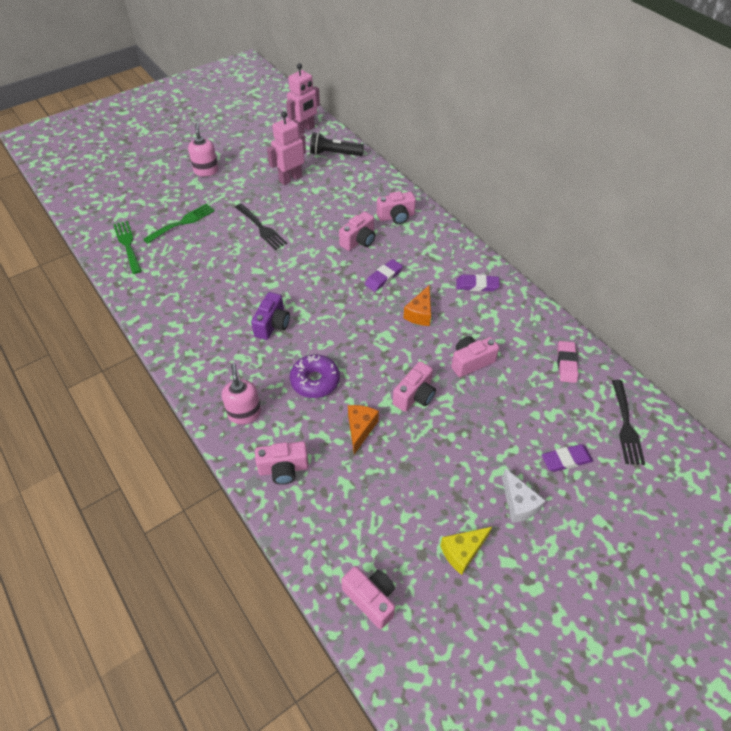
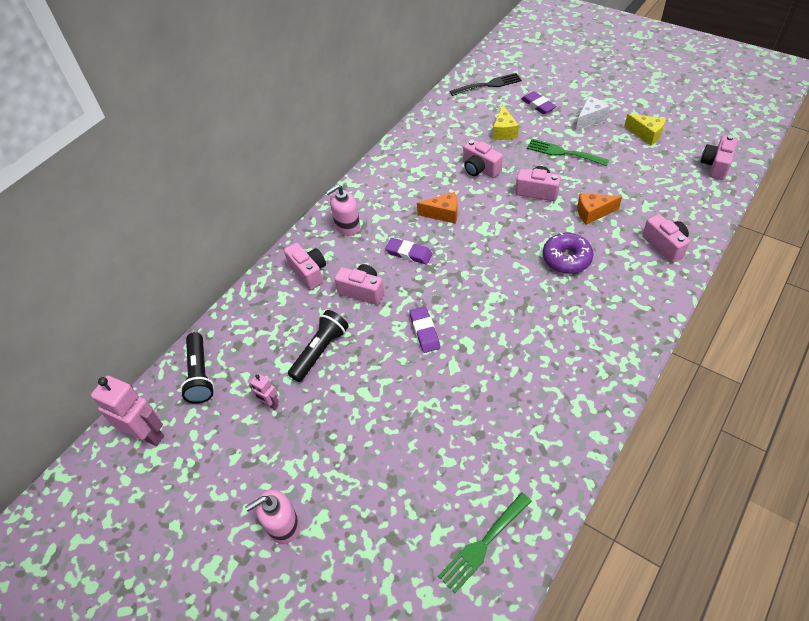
camera: 105 degrees left, 0 degrees up
green fork [143,203,215,244] -> green fork moved to [527,139,609,166]
pink soap dispenser [222,363,261,424] -> pink soap dispenser moved to [326,184,360,236]
black fork [235,204,287,250] -> none
purple camera [251,292,290,340] -> none
pink robot [267,111,306,185] -> pink robot [249,373,279,410], size x0.52
purple eraser [456,274,500,291] -> purple eraser moved to [409,306,440,353]
pink eraser [557,341,578,383] -> none
none -> black flashlight [288,310,349,382]
none -> yellow cheese [493,105,519,140]

